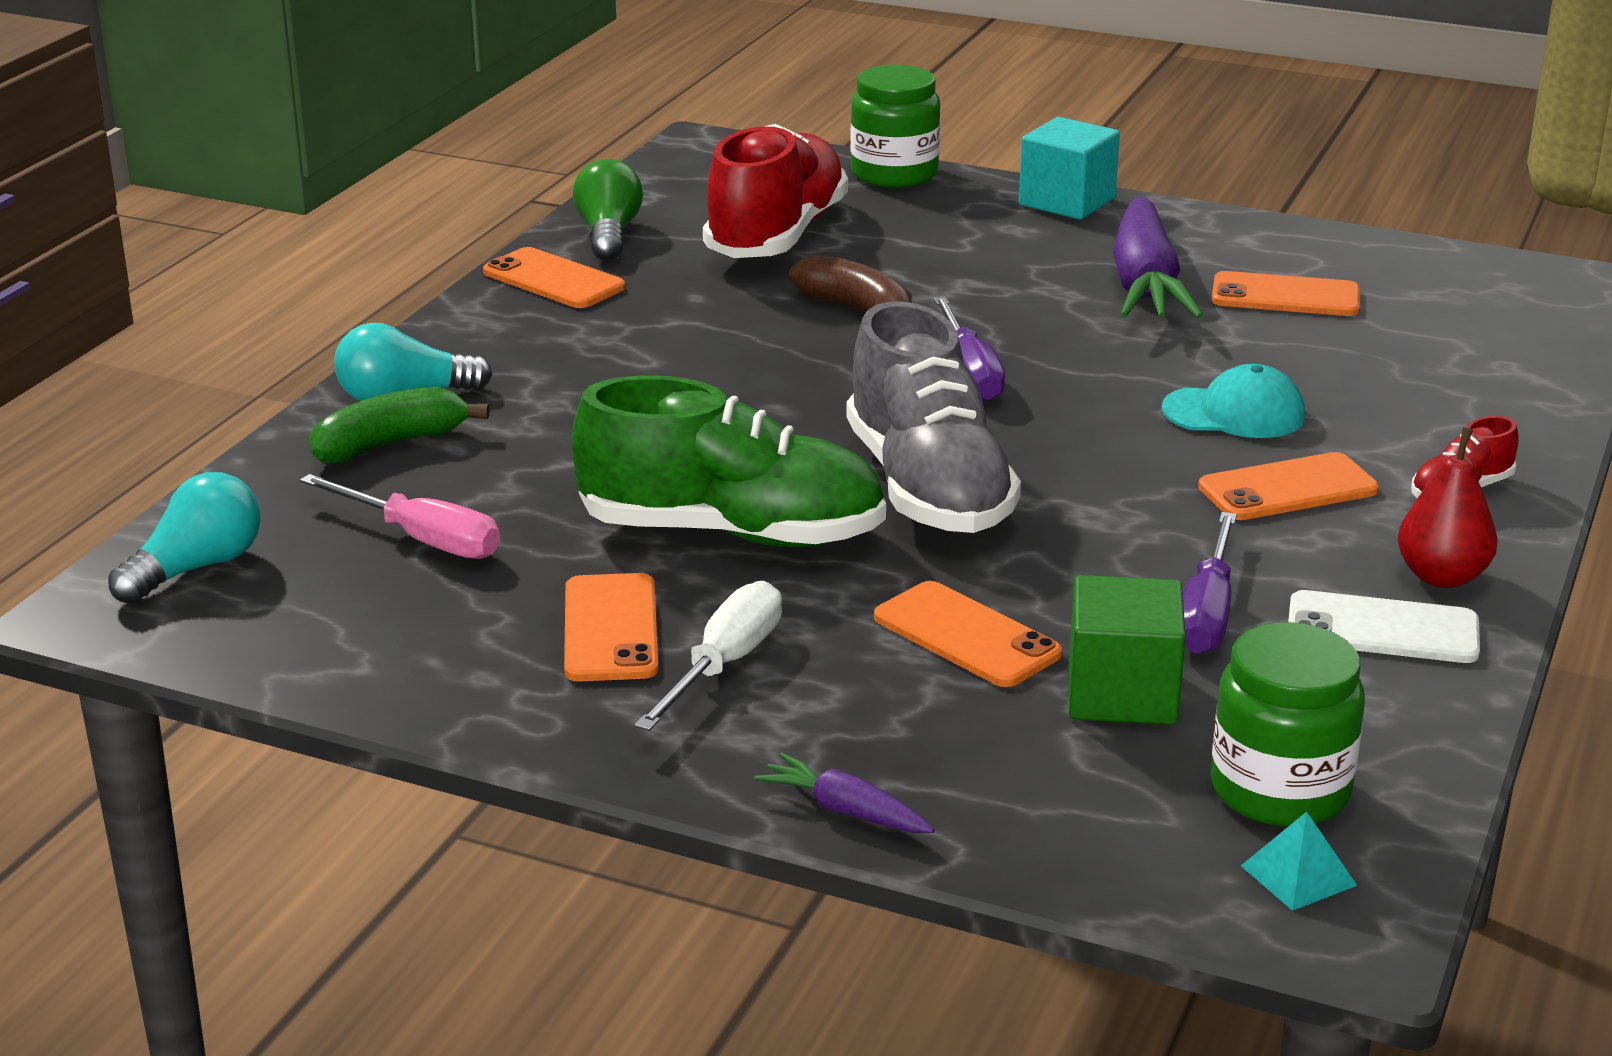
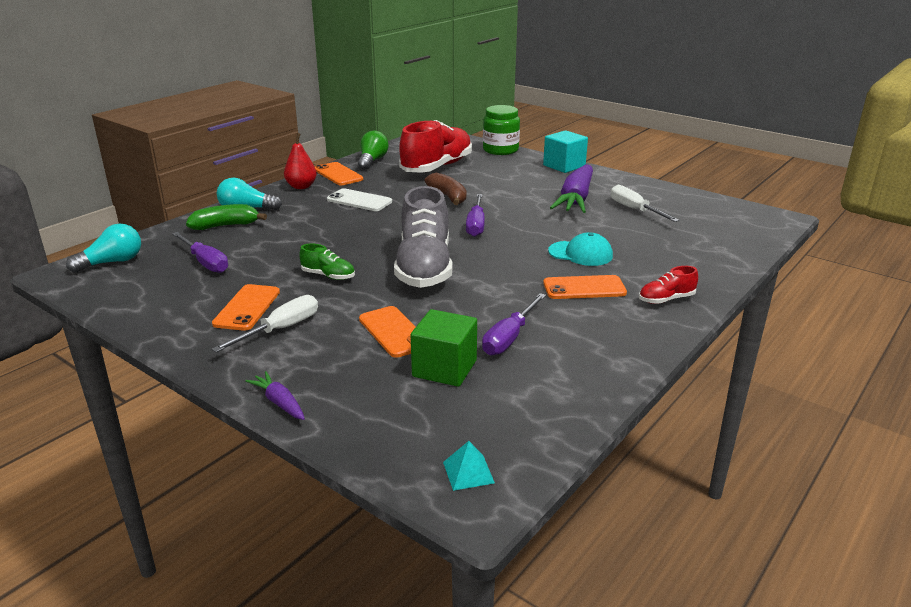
camera: 15 degrees right, 0 degrees up
pink screwdriver [300,474,500,559] -> purple screwdriver [172,232,228,273]
green shoe [572,375,886,547] -> green shoe [299,244,355,280], size x0.44
green jar [1211,622,1365,827] -> none
orange phone [1212,271,1360,316] -> white screwdriver [610,185,679,222]
white phone [1288,590,1480,663] -> white phone moved to [327,188,392,211]
red pear [1397,427,1498,588] -> red pear moved to [284,133,317,189]

